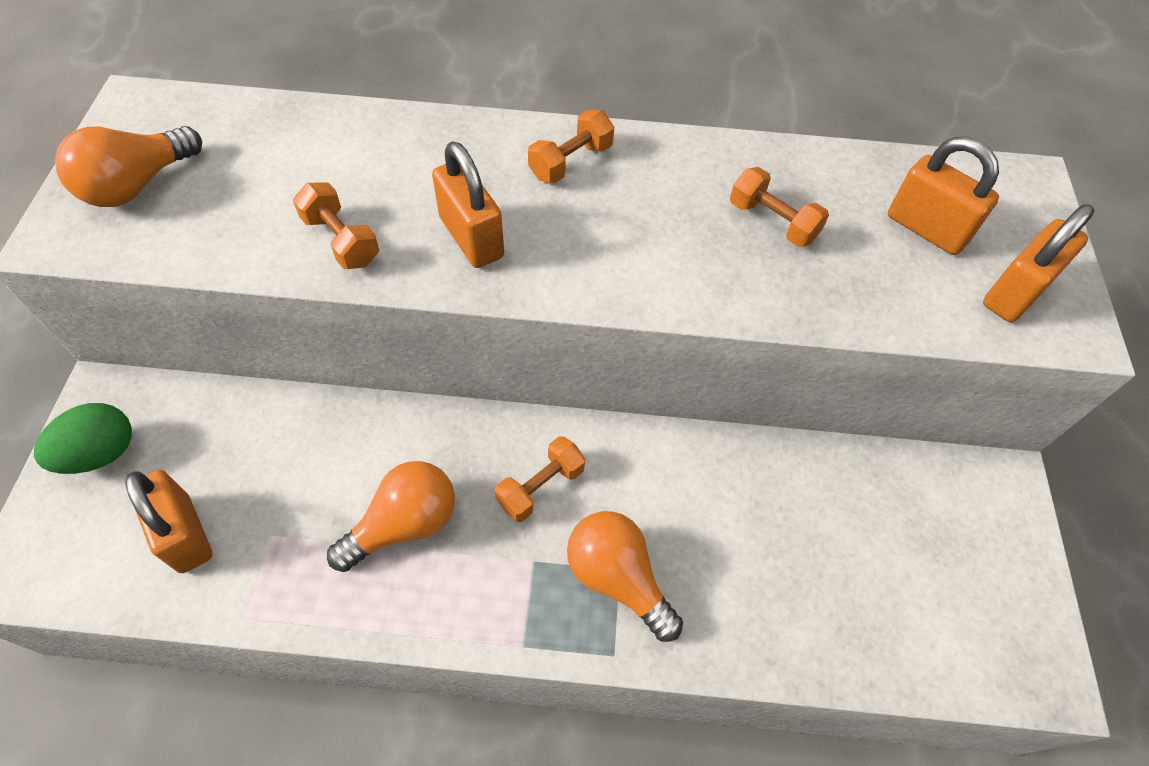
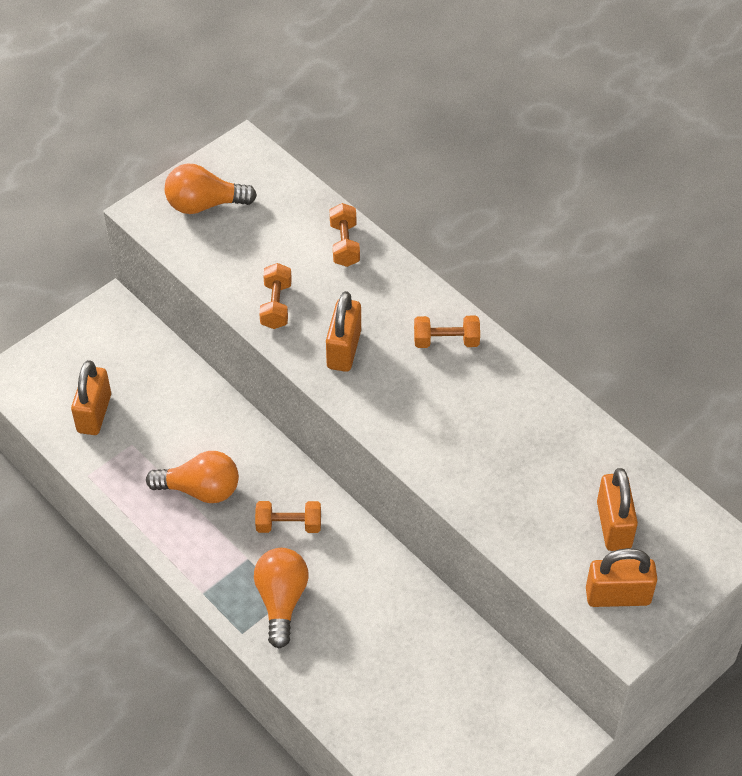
camera: 45 degrees right, 5 degrees down
green egg [34,403,132,474] -> none
orange dumbbell [730,167,829,247] -> orange dumbbell moved to [330,203,360,267]

